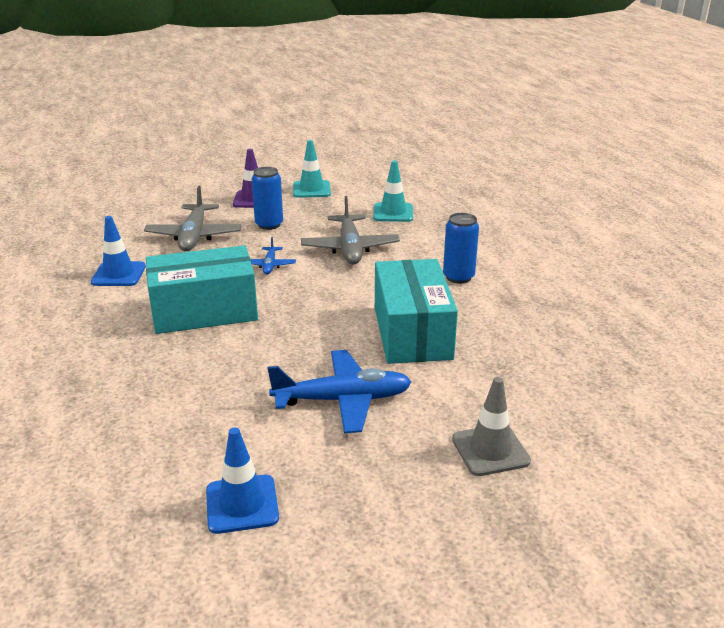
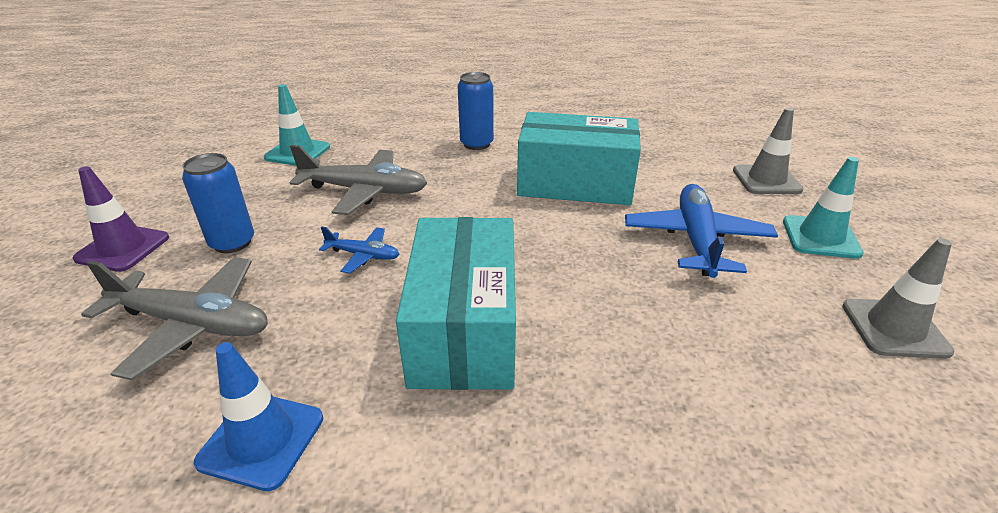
camera: 75 degrees left, 5 degrees up
blue traffic cone [206,428,279,534] -> grey traffic cone [842,238,954,359]
turquoise traffic cone [293,140,331,198] -> turquoise traffic cone moved to [783,157,864,259]

